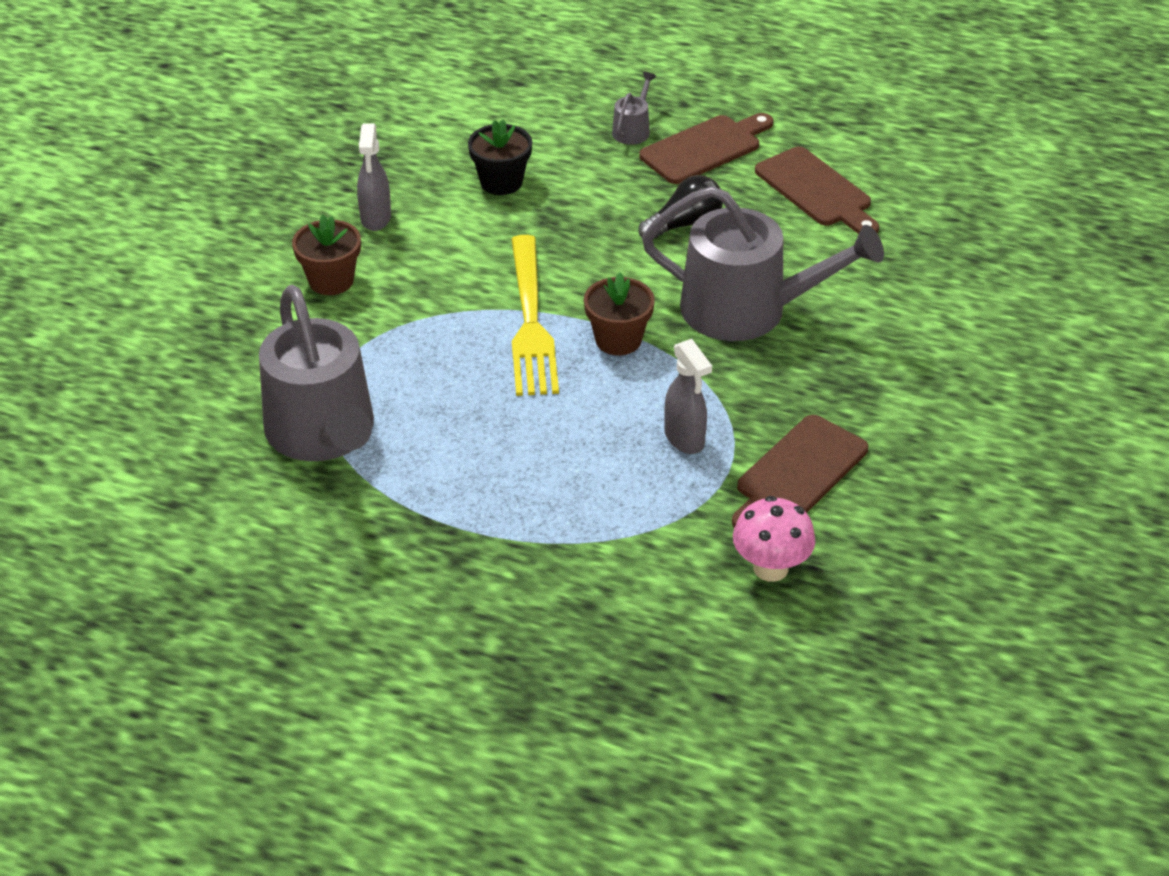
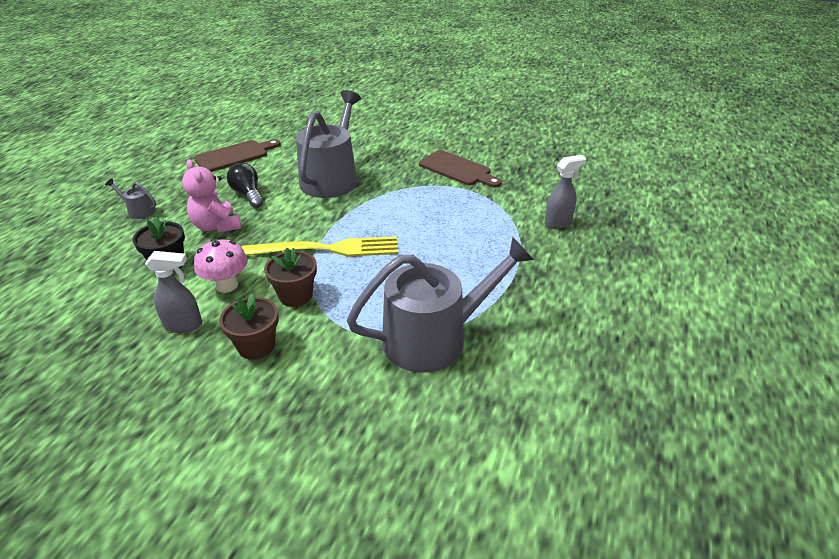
camera: 90 degrees left, 5 degrees down
brown flower pot [584,272,655,356] -> brown flower pot moved to [264,248,317,307]
brown cutting board [639,113,773,184] -> none
grey spray bottle [664,339,712,454] -> grey spray bottle moved to [545,155,586,229]
pink mushroom [733,496,816,582] -> pink mushroom moved to [194,238,248,293]
none -> pink teddy bear [182,159,241,233]

